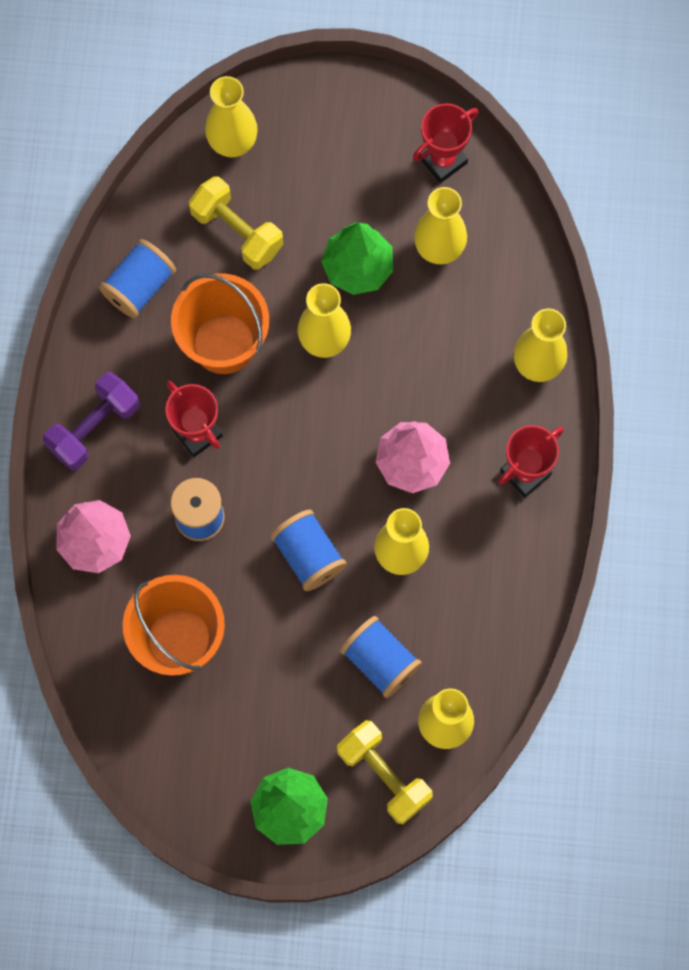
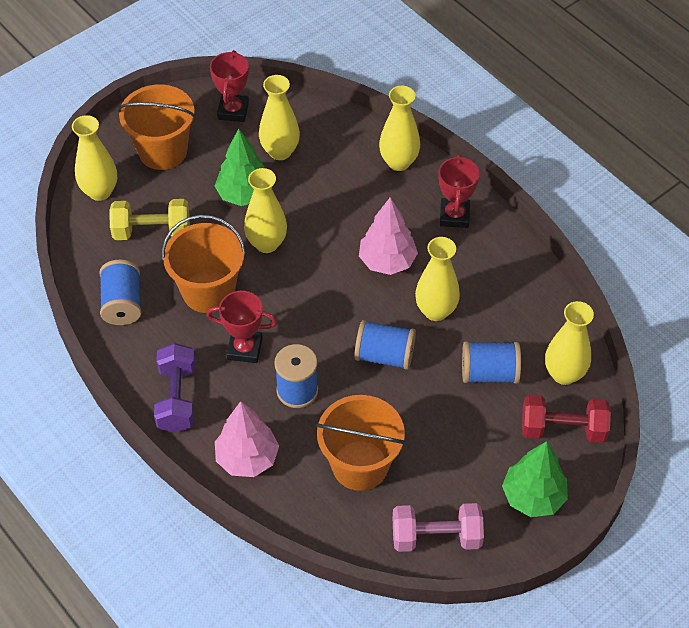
camera: 45 degrees left, 20 degrees down
yellow dumbbell [337,720,433,824] -> red dumbbell [522,395,611,443]
none -> orange bucket [118,85,196,170]
none -> pink dumbbell [393,503,484,552]

